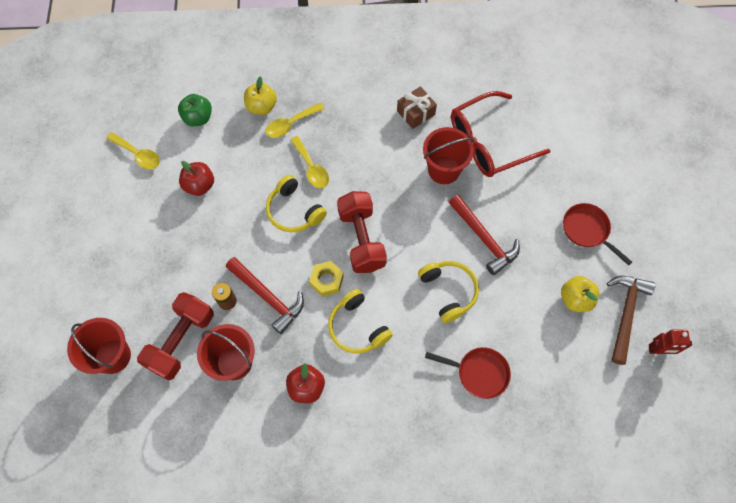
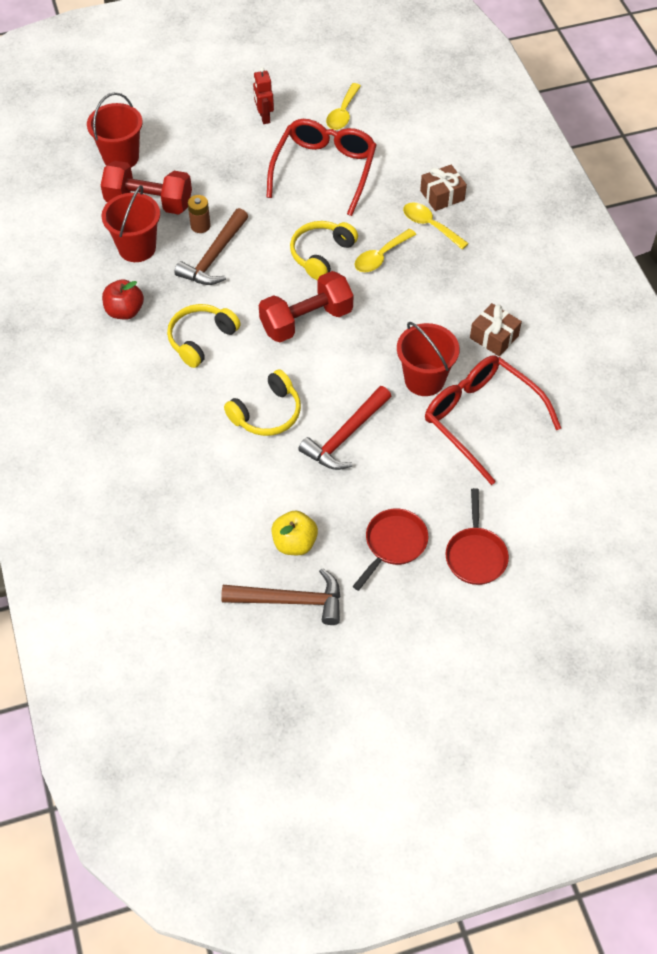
camera: 75 degrees right, 10 degrees down
green apple [178,94,212,126] -> none
red apple [179,161,214,196] -> red glasses [266,119,377,216]
red hammer [226,257,304,334] -> brown hammer [174,208,248,285]
yellow apple [244,77,277,115] -> brown gift [420,165,467,211]
yellow nut [309,261,344,297] -> none
red pan [425,347,511,399] -> red pan moved to [445,488,509,585]
red robot [649,330,692,354] -> red robot moved to [253,67,274,124]

